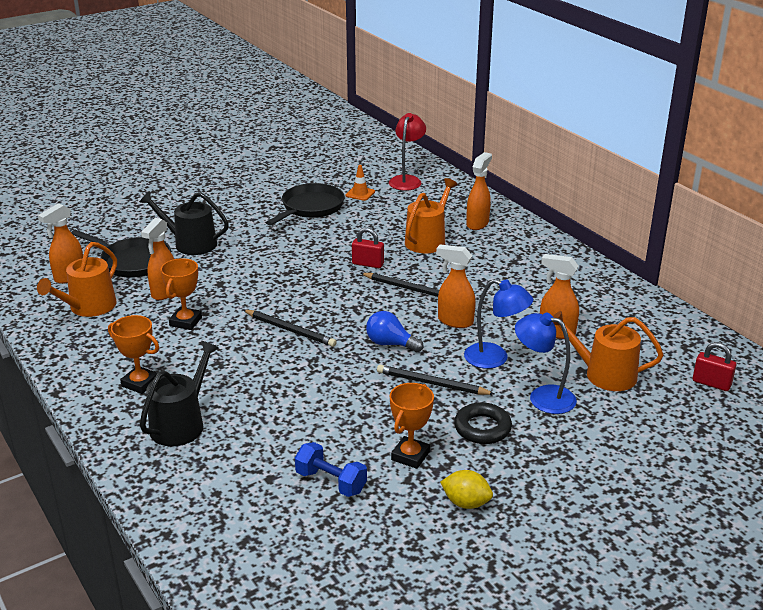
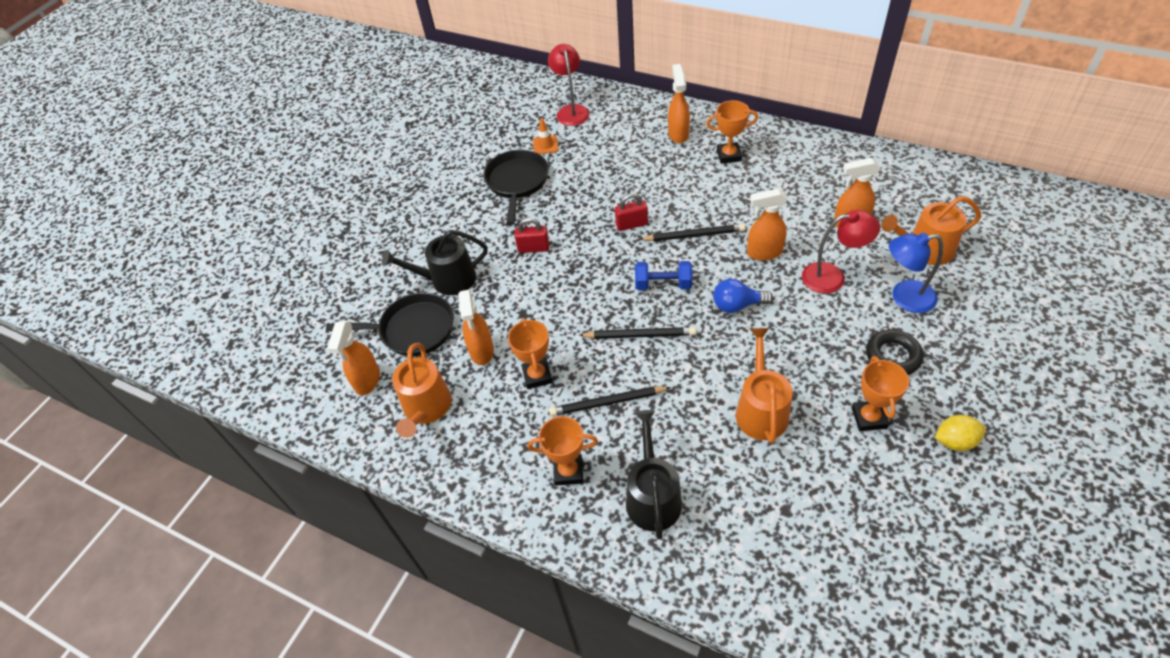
camera: 25 degrees left, 20 degrees up
blue dumbbell [295,442,367,497] -> blue dumbbell moved to [635,261,692,290]
black pencil [377,365,495,395] -> black pencil moved to [549,386,671,416]
orange watering can [405,178,458,253] -> orange watering can moved to [736,328,793,444]
blue lamp [464,279,533,369] -> red lamp [802,210,880,294]
red padlock [693,342,736,391] -> red padlock moved to [515,218,549,253]
none -> orange trophy [706,100,758,164]

